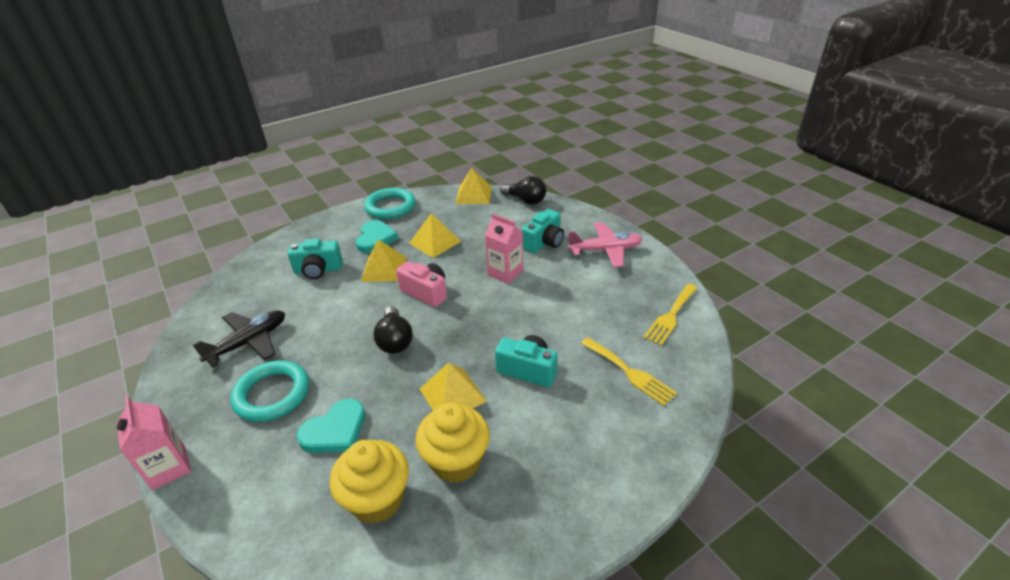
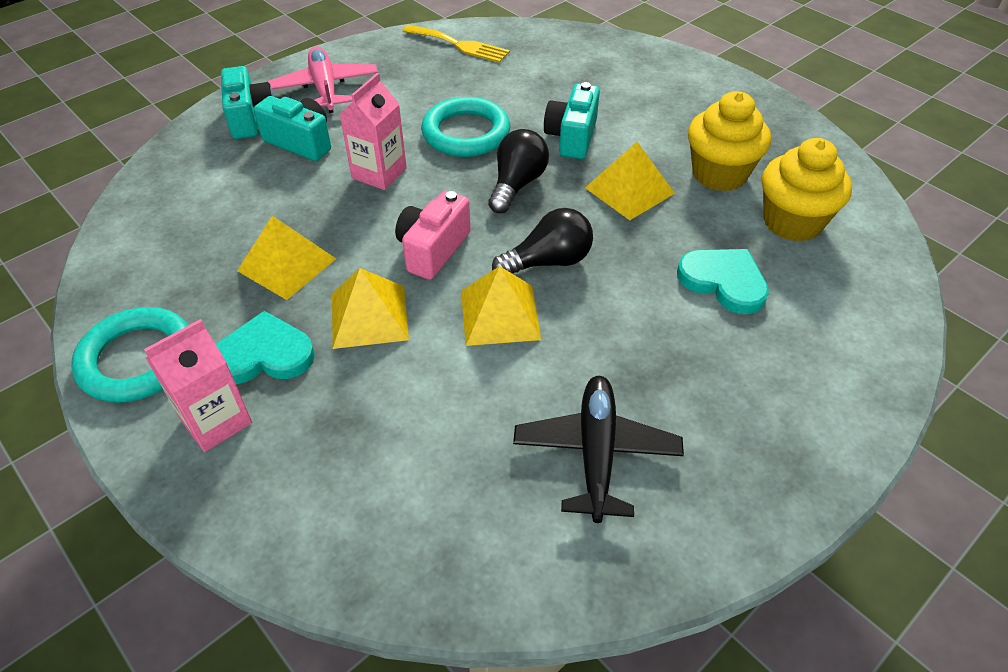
camera: 100 degrees left, 10 degrees up
pink carton [117,397,191,490] -> pink carton moved to [144,319,252,452]
black plane [192,310,285,367] -> black plane turned 60 degrees clockwise [513,376,684,523]
turquoise ring [230,360,309,422] -> turquoise ring moved to [421,97,510,157]
turquoise camera [288,238,343,279] -> turquoise camera moved to [221,66,274,139]
yellow pyramid [456,168,492,204] -> yellow pyramid moved to [461,266,541,346]
black light bulb [500,176,546,205] -> black light bulb moved to [488,129,549,213]
yellow fork [581,338,677,406] -> none

